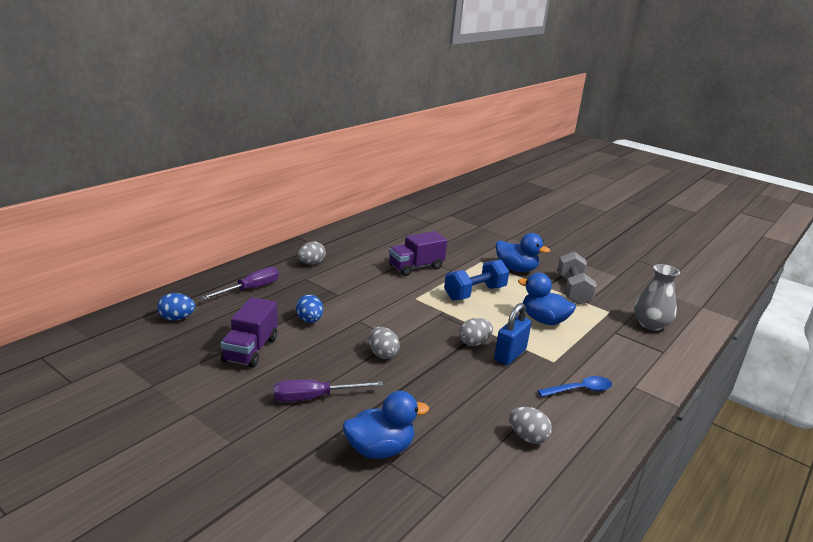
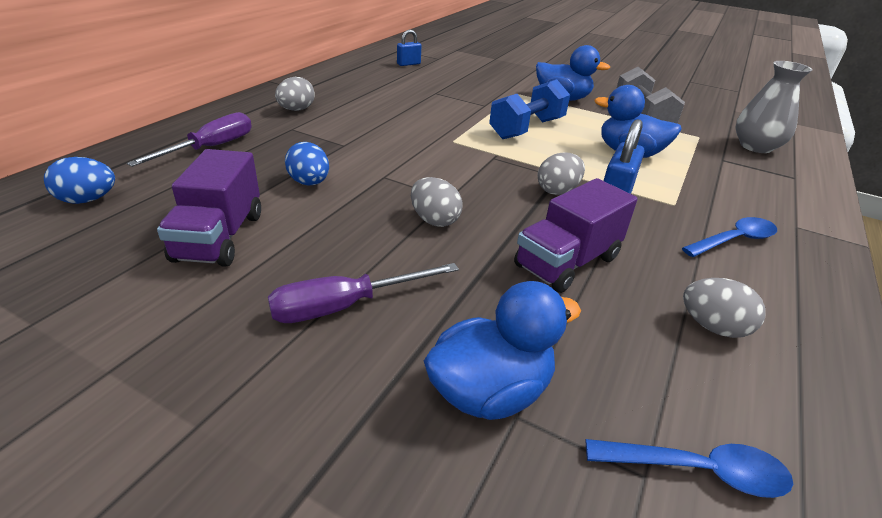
camera: 10 degrees left, 10 degrees up
purple truck [389,231,447,276] -> purple truck moved to [514,178,638,293]
none -> blue padlock [397,29,421,66]
none -> blue spoon [586,439,793,498]

